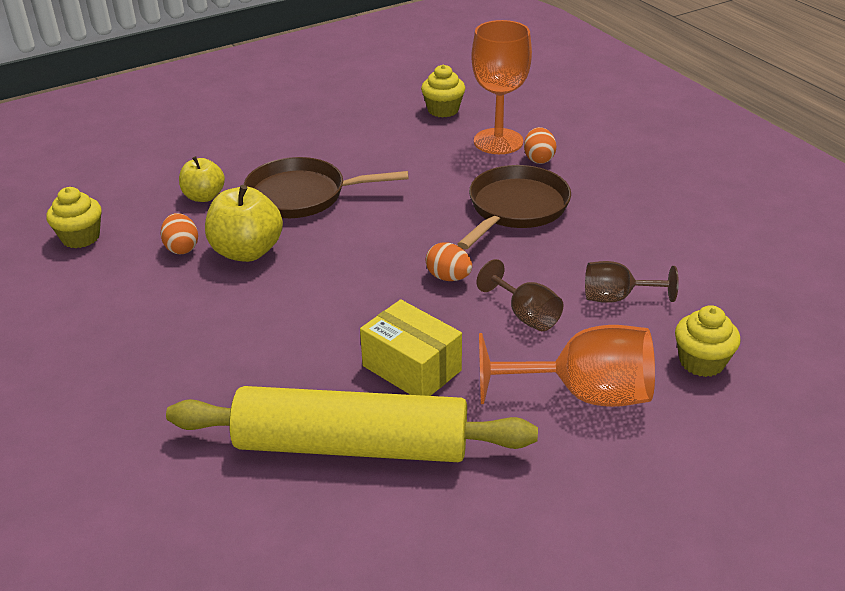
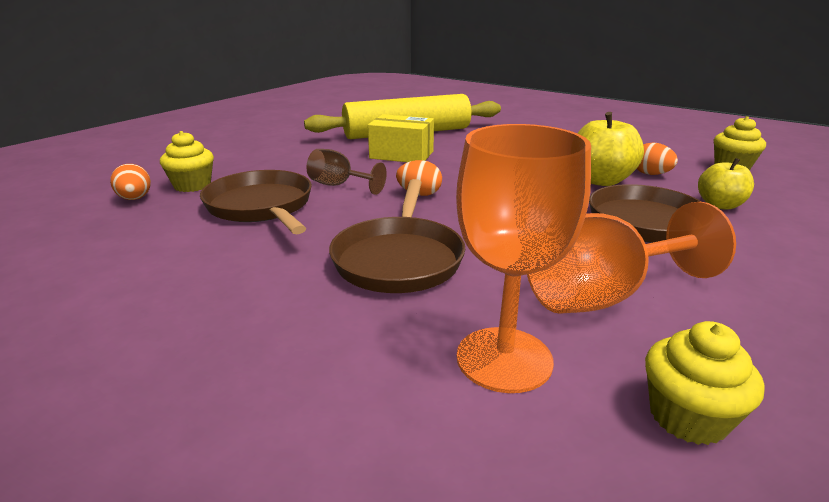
camera: 155 degrees right, 10 degrees down
orange goblet [479,325,655,407] -> orange goblet moved to [527,202,736,314]
orange egg [524,127,556,164] -> orange egg moved to [110,164,151,200]
brown goblet [585,261,679,303] -> brown pan [200,170,312,234]

